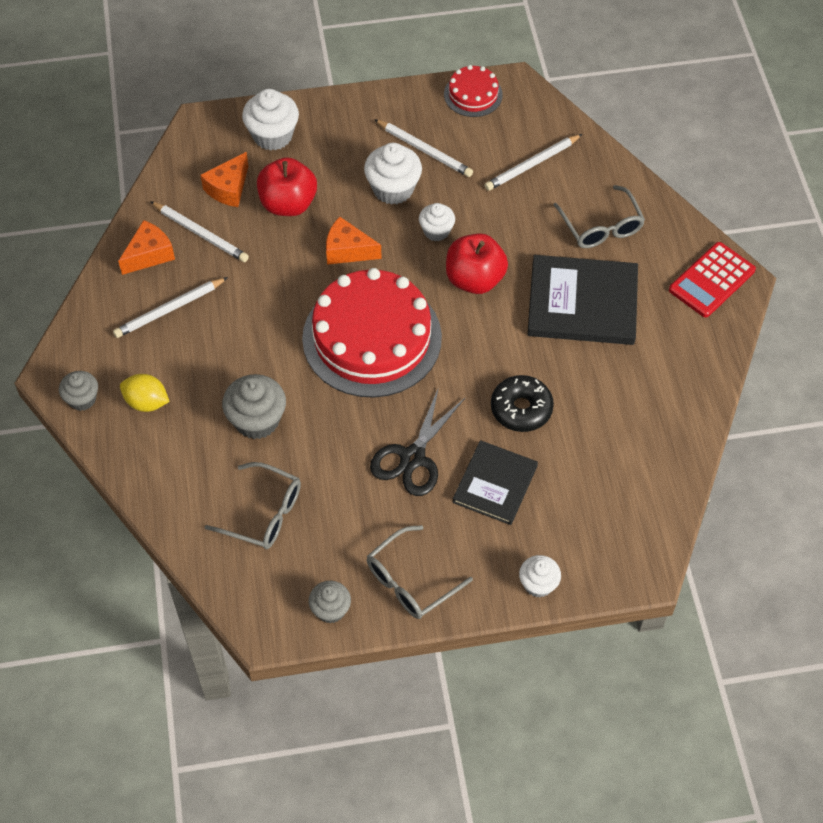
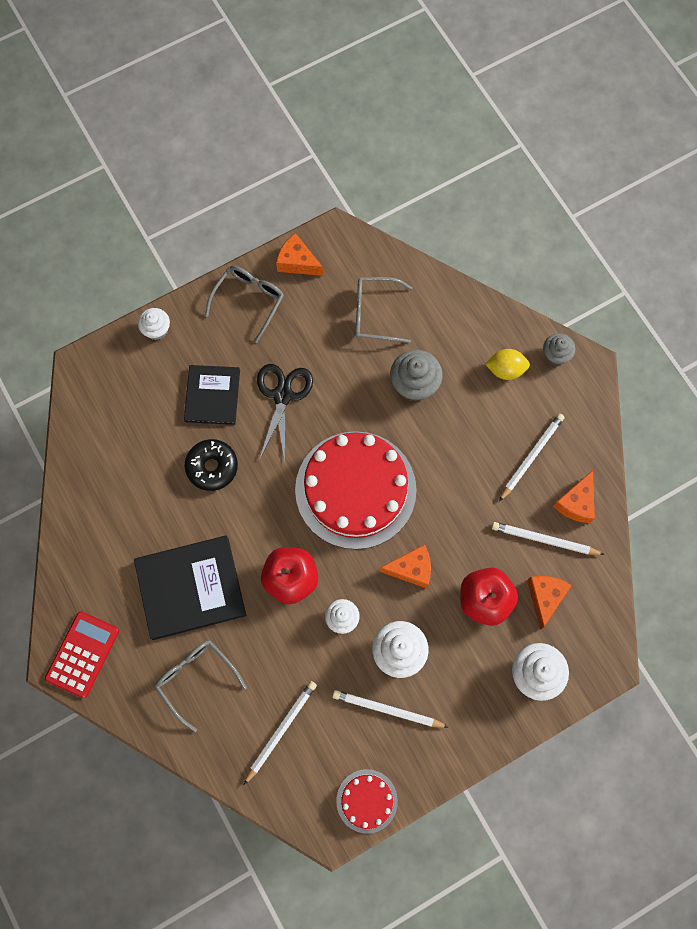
camera: 160 degrees right, 15 degrees up
grey cupcake [309,581,351,623] -> orange cheese [276,233,323,276]

